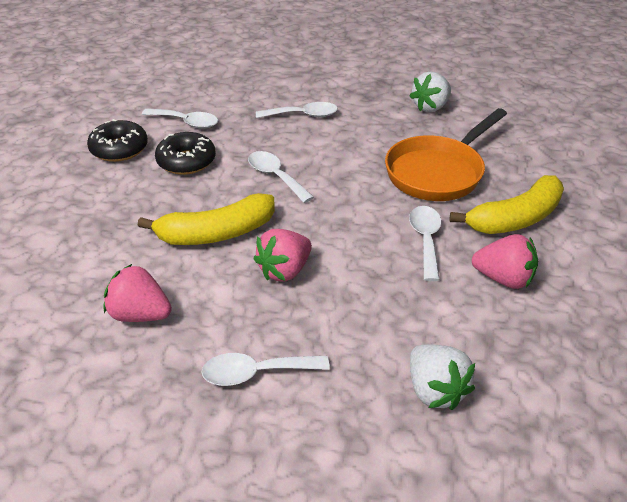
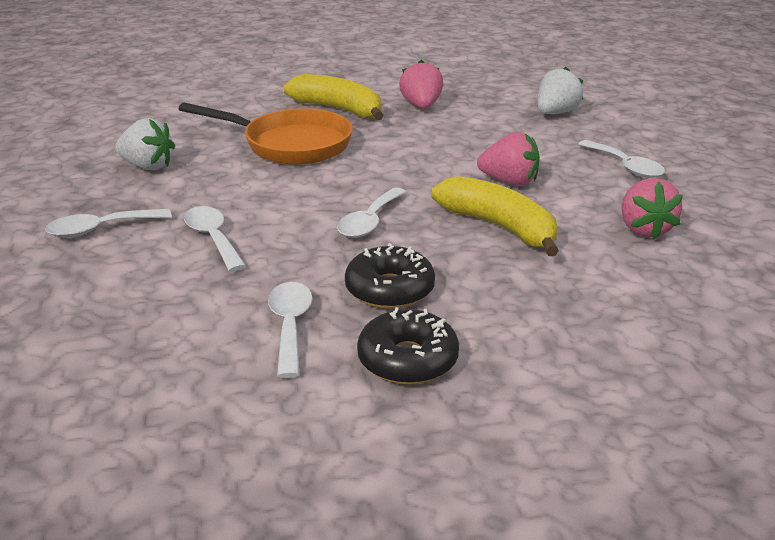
camera: 115 degrees left, 10 degrees down
white spoon [409,206,441,281] -> white spoon moved to [45,209,172,238]

